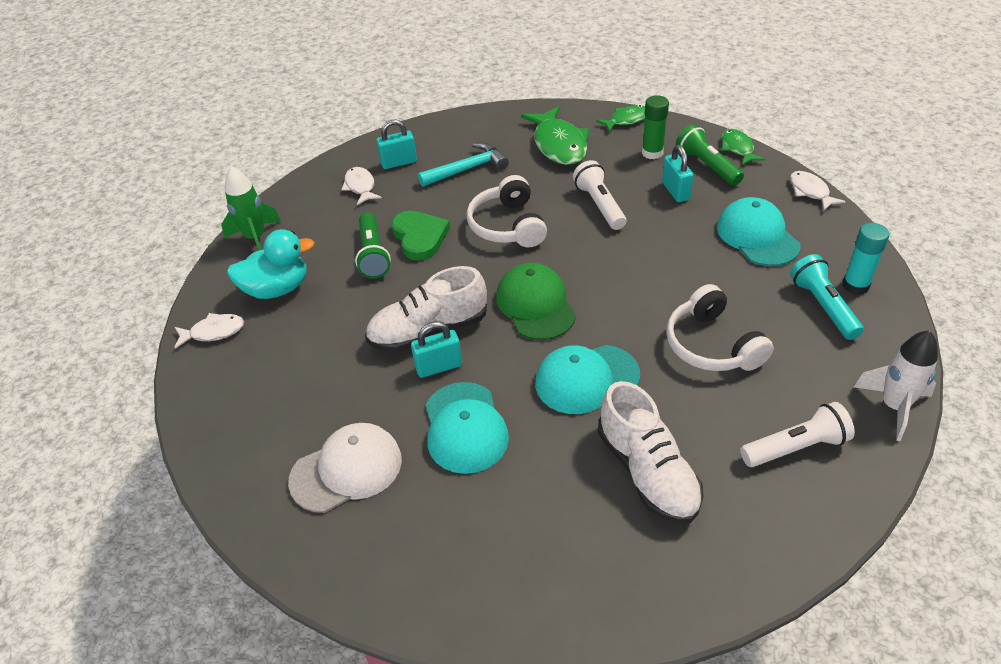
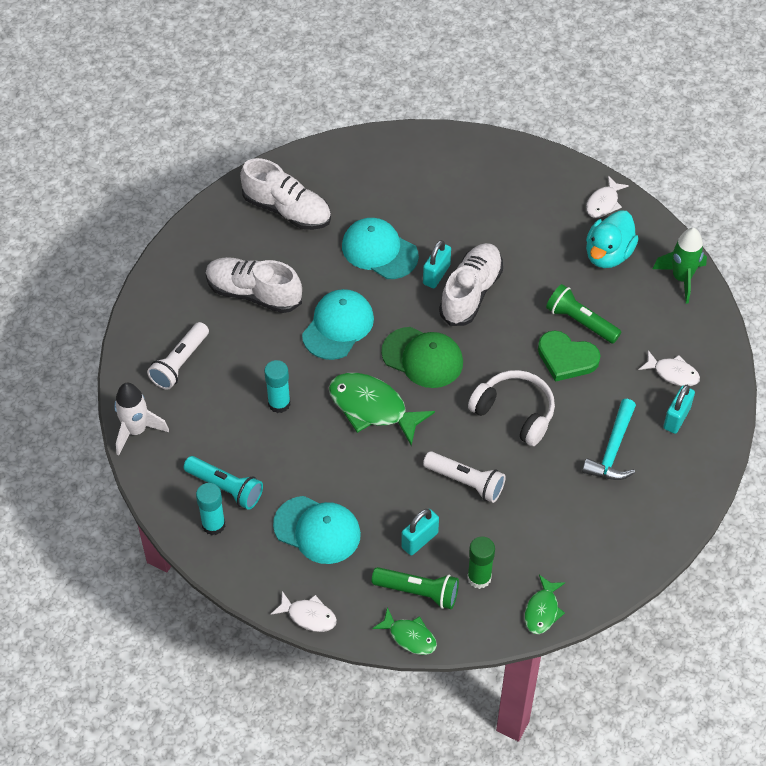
camera: 135 degrees right, 10 degrees up
white cap [288,423,402,513] -> none
green fish [521,106,589,165] -> green fish moved to [329,373,435,446]
turquoise padlock [662,145,694,202] -> turquoise padlock turned 75 degrees counterclockwise [401,509,439,555]
white headphones [666,284,774,371] -> turquoise glue stick [264,360,290,413]
none -> white shoe [240,158,331,230]

